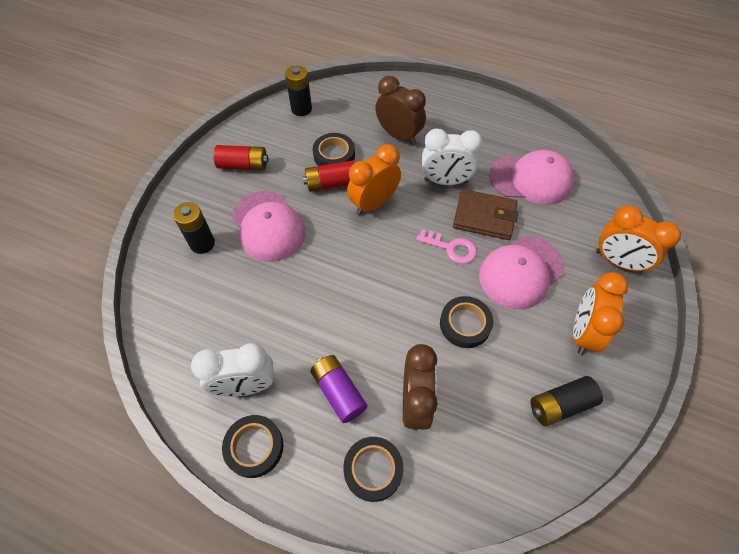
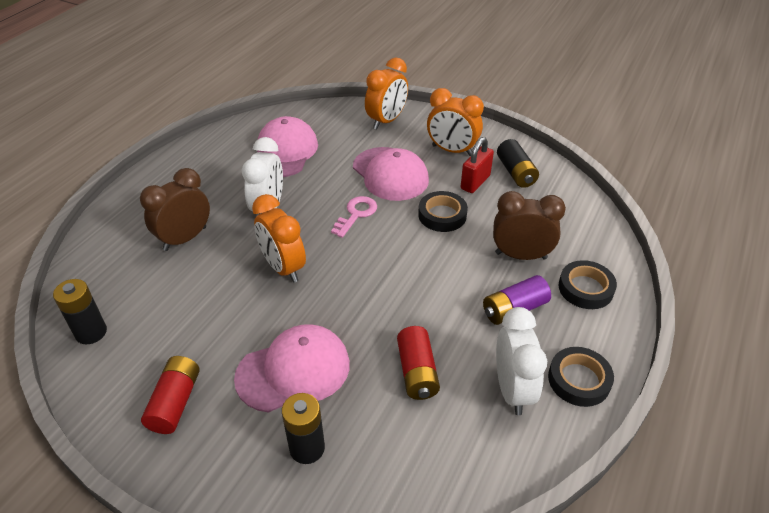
camera: 85 degrees left, 15 degrees down
red battery [303,161,354,192] -> red battery moved to [397,326,440,400]
black tape [313,133,355,166] -> none
brown wallet [453,189,518,240] -> none
none -> red padlock [461,137,494,193]

